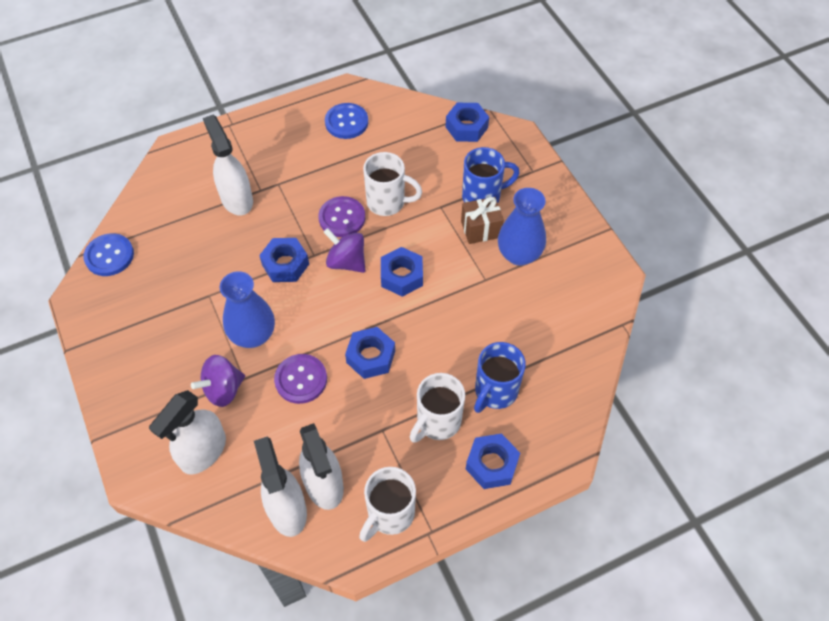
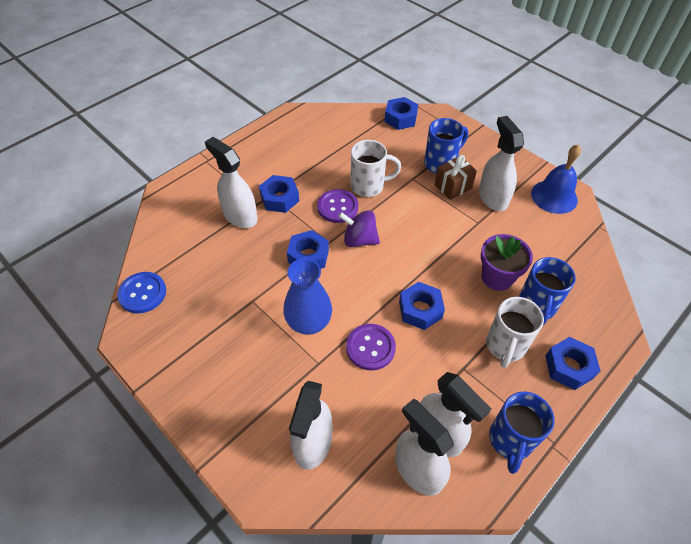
camera: 20 degrees left, 5 degrees down
purple spinning top [191,355,245,407] -> none
blue button [325,103,368,139] -> none
white mug [359,467,416,542] -> blue mug [489,392,555,474]
blue nut [381,247,423,297] -> blue nut moved to [259,175,299,213]
blue vase [498,188,546,266] -> white spray bottle [479,116,524,211]
none -> purple flower pot [481,234,533,291]
none -> blue bell [531,145,581,214]

